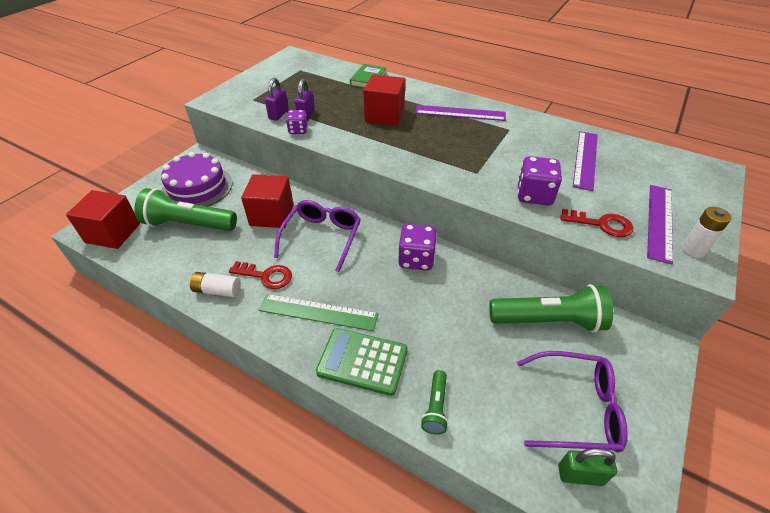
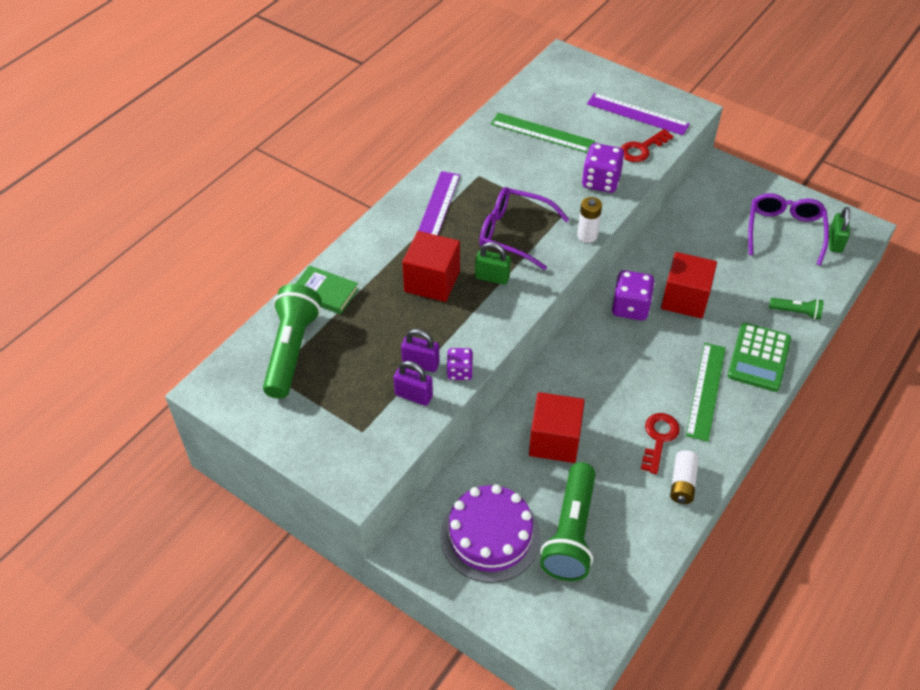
camera: 85 degrees left, 5 degrees up
red cube [66,190,140,249] -> red cube moved to [661,252,717,319]
purple glasses [274,200,361,272] -> purple glasses moved to [479,187,570,270]
green flashlight [489,284,613,332] -> green flashlight moved to [263,284,322,399]
red key [560,209,633,237] -> red key turned 150 degrees counterclockwise [621,129,674,162]
purple ruler [573,131,598,191] -> green ruler [491,113,595,153]
white battery [682,207,731,258] -> white battery moved to [577,197,602,243]
none -> green padlock [475,242,511,285]

